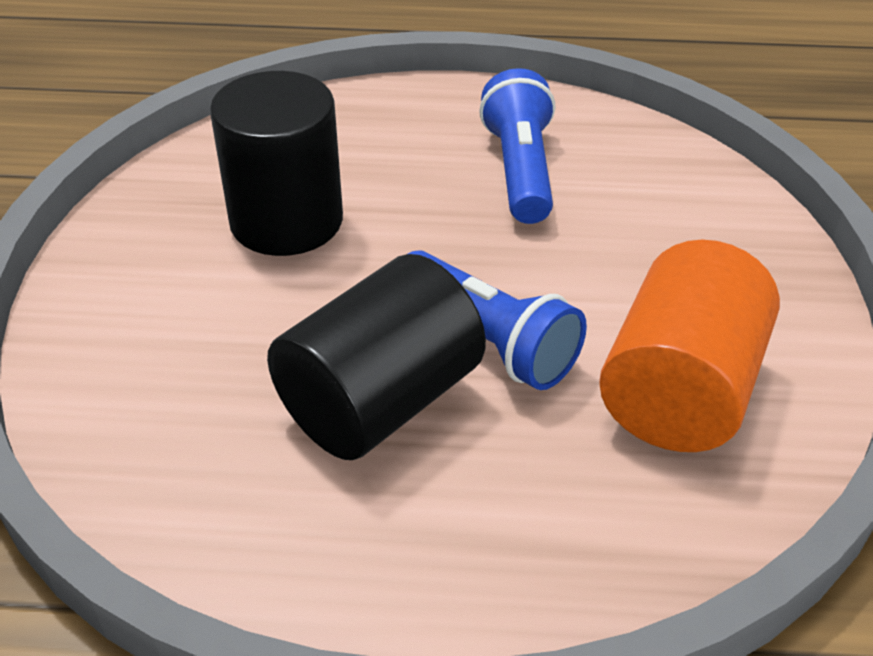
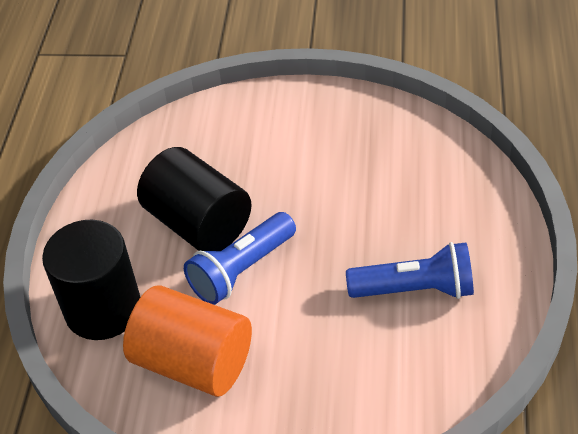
camera: 95 degrees right, 5 degrees up
black cylinder [210,71,343,256] -> black cylinder moved to [42,220,140,340]

